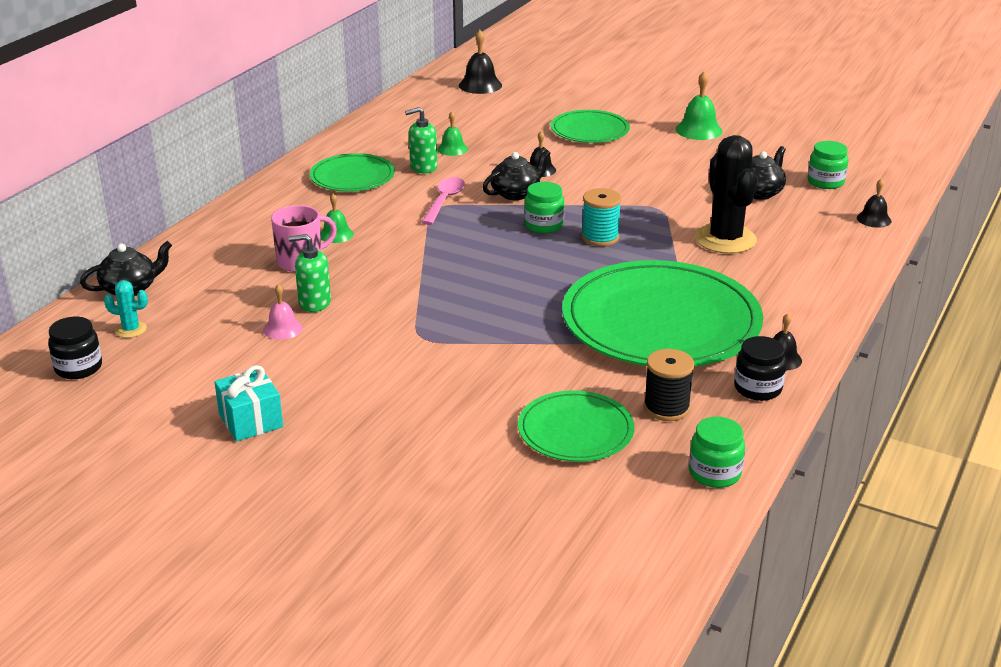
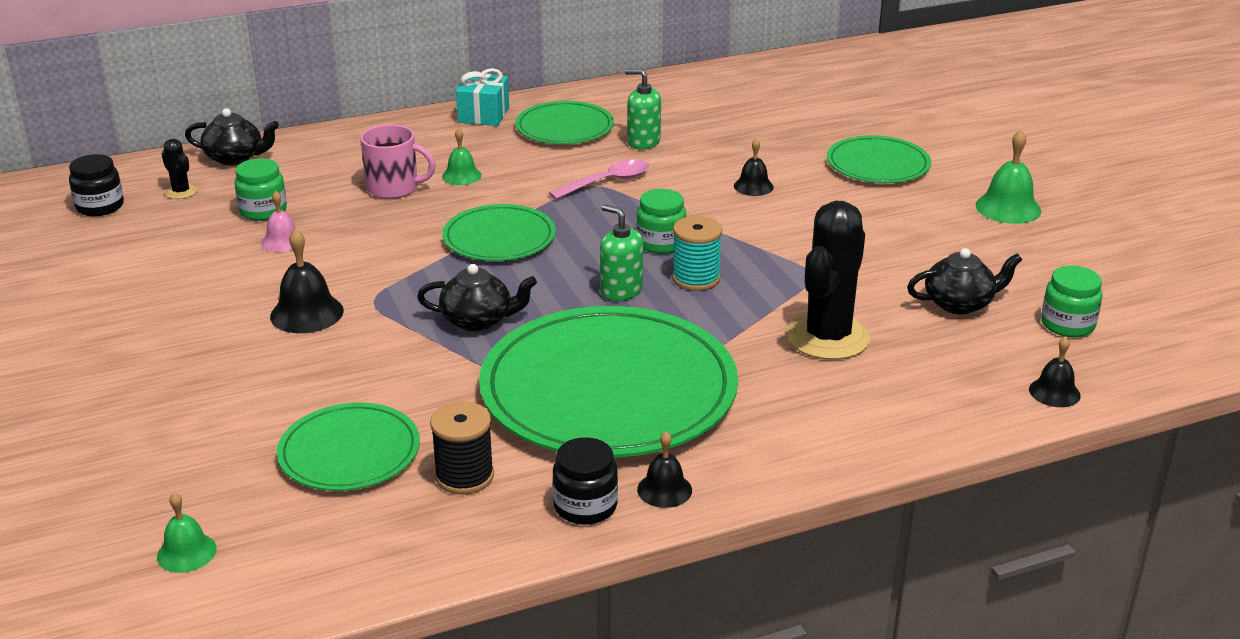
camera: 40 degrees right, 0 degrees up
turquoise cactus [104,280,148,338] -> black cactus [162,139,197,199]
turquoise gift [214,365,283,441] -> turquoise gift moved to [456,68,509,126]
green soap dispenser [289,234,331,312] -> green soap dispenser moved to [600,204,643,301]
green bell [437,111,468,156] -> green bell moved to [157,493,217,573]
black bell [459,30,502,94] -> black bell moved to [270,229,344,333]
black teapot [482,150,551,200] -> black teapot moved to [417,264,537,331]
green jar [689,417,745,488] -> green jar moved to [234,158,287,221]
none -> green plate [442,204,556,261]

